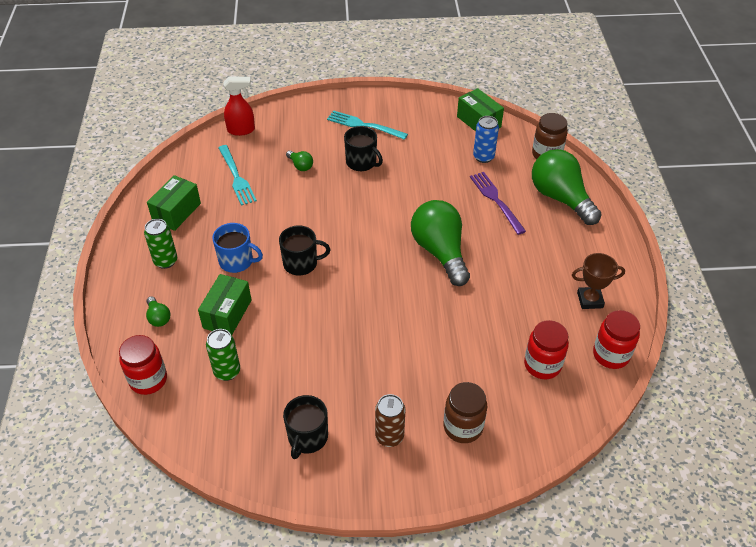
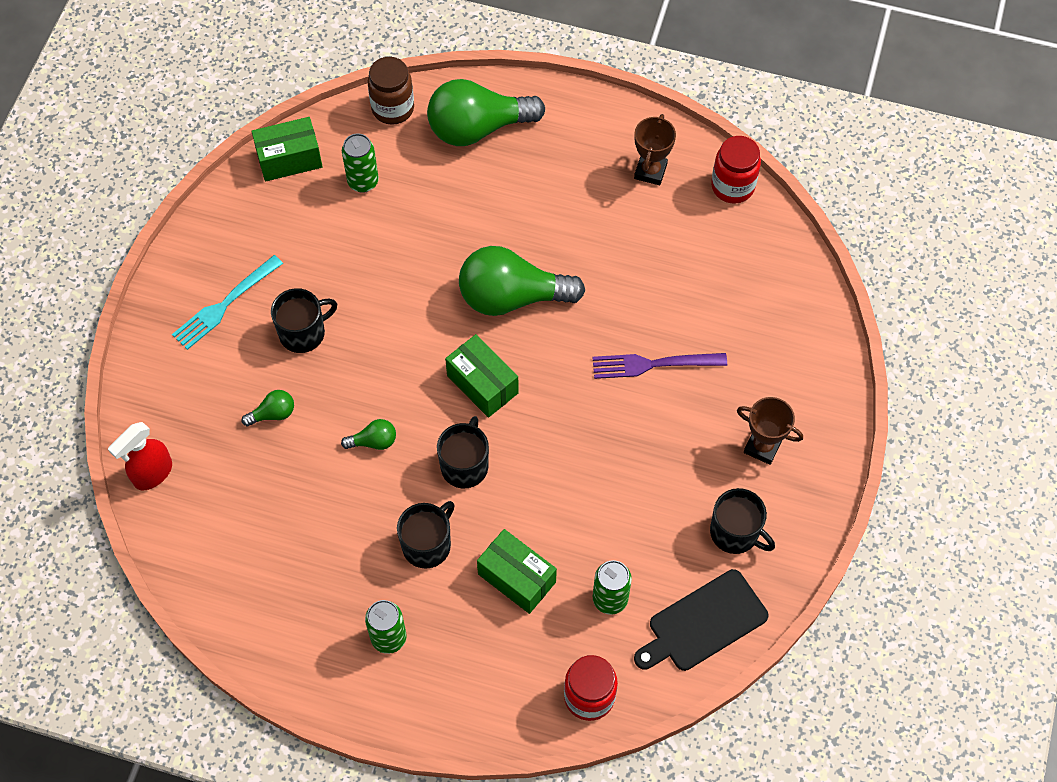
camera: 70 degrees left, 15 degrees up
green light bulb [146,296,170,327] -> green light bulb moved to [341,419,396,450]
green box [147,175,201,231] -> green box moved to [445,334,519,418]
blue mug [212,223,263,273] -> black mug [397,501,455,569]
turquoise fork [218,145,257,206] -> none
red spray bottle [224,76,255,136] -> red spray bottle turned 150 degrees counterclockwise [108,422,172,490]
brown can [375,394,405,447] -> brown trophy [737,397,803,465]
brown jar [443,382,487,443] -> none
purple fork [470,172,526,235] -> purple fork moved to [592,353,727,379]
blue can [473,116,499,163] -> green can [342,133,379,193]
red jar [524,320,569,379] -> none
none -> black cutting board [634,569,769,671]

